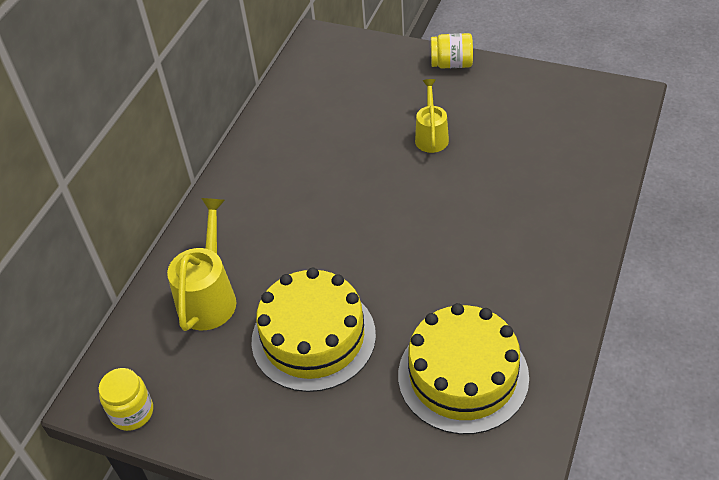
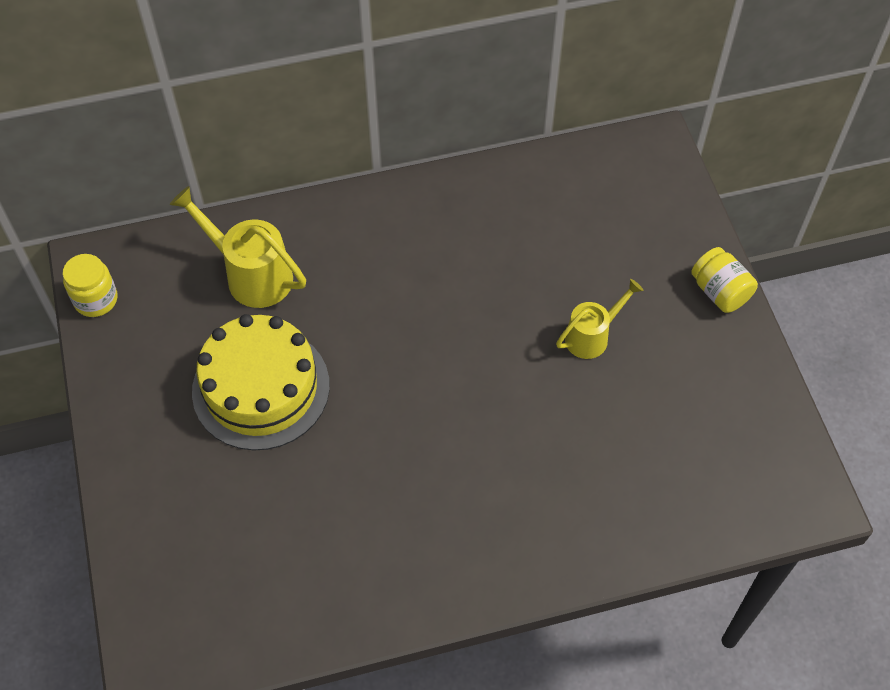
camera: 50 degrees right, 10 degrees up
yellow watering can [167,198,236,331] -> yellow watering can turned 120 degrees counterclockwise [170,186,306,308]
yellow cake [398,303,529,434] -> none

